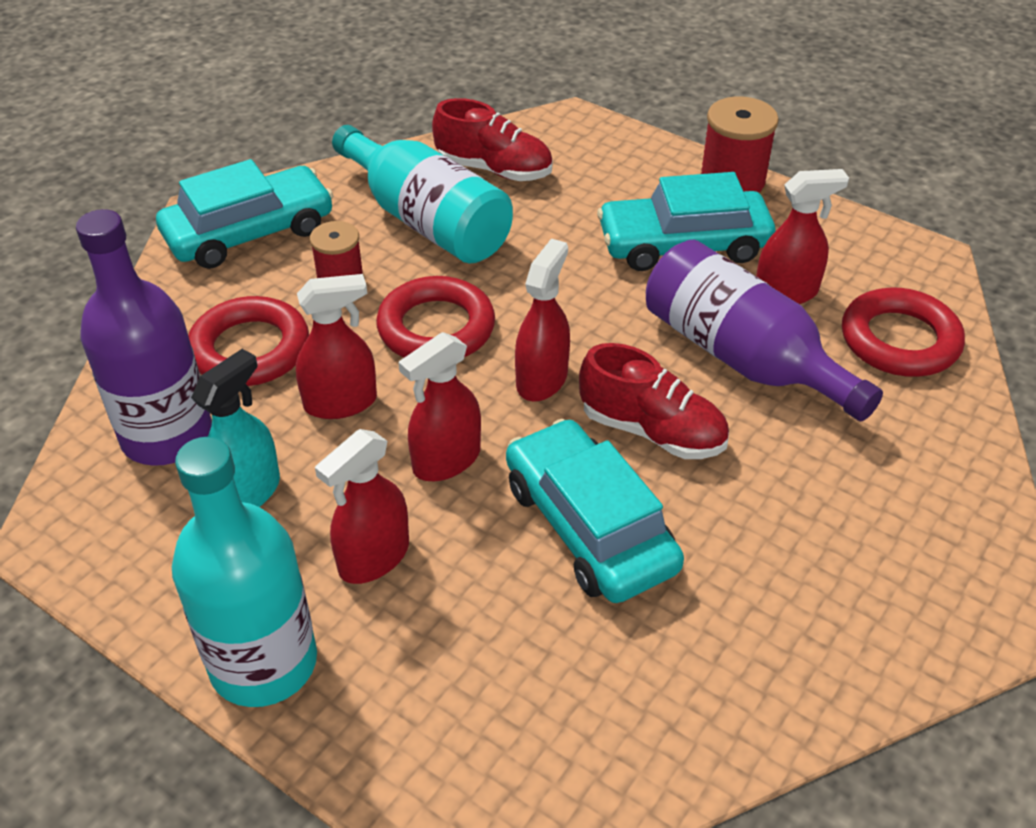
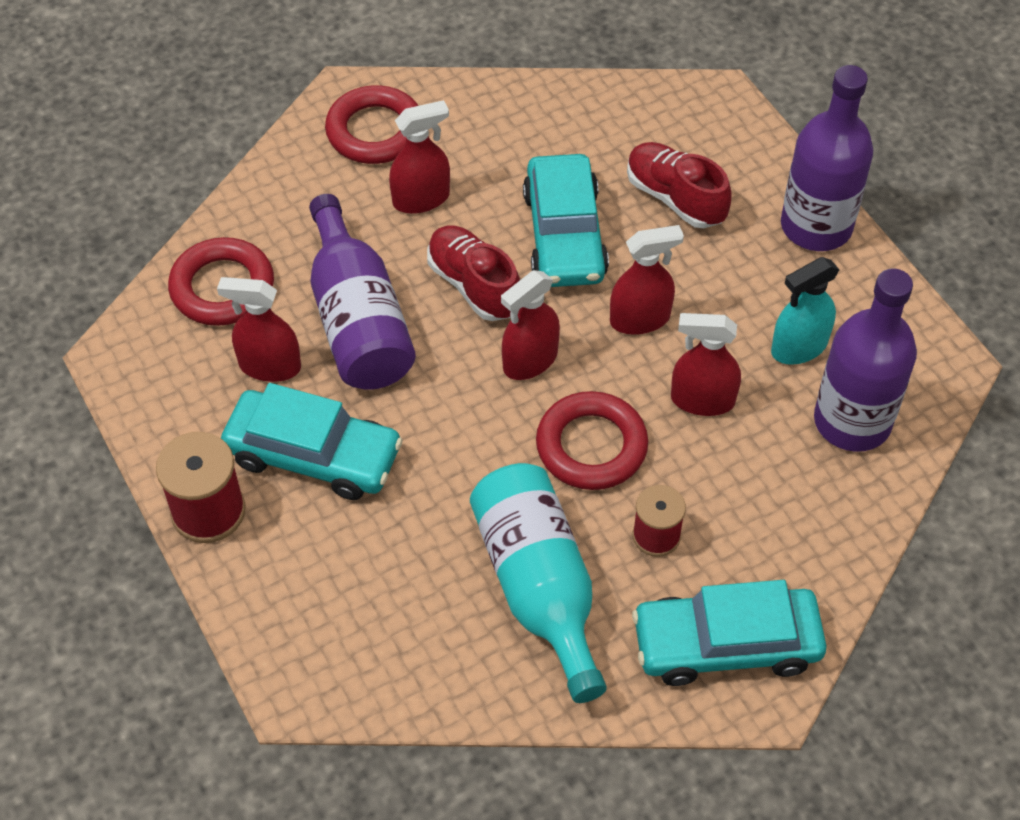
camera: 155 degrees left, 10 degrees up
turquoise bottle [172,437,317,707] -> purple bottle [781,65,873,251]
red ring [188,296,309,386] -> red ring moved to [325,85,418,164]
red spray bottle [315,429,409,584] -> red spray bottle moved to [389,100,450,214]
red shoe [432,98,553,181] -> red shoe moved to [627,142,732,228]

